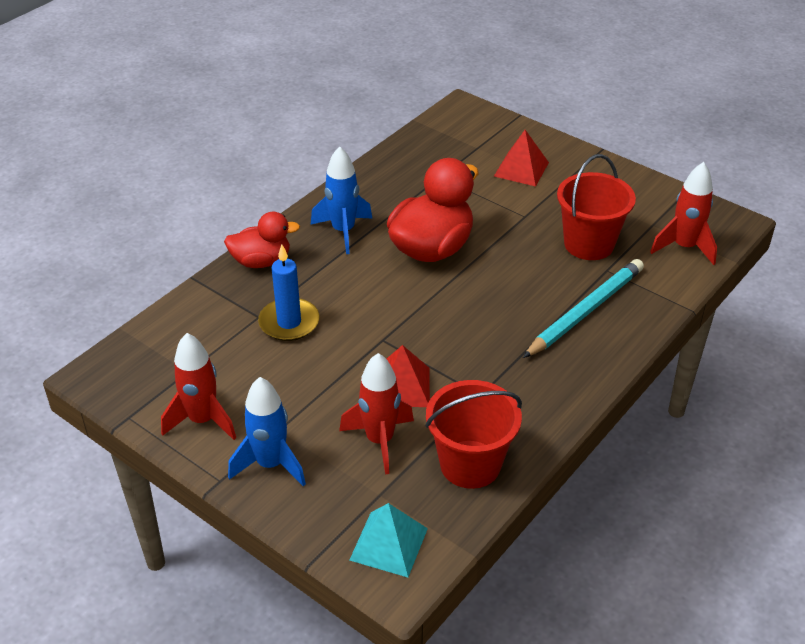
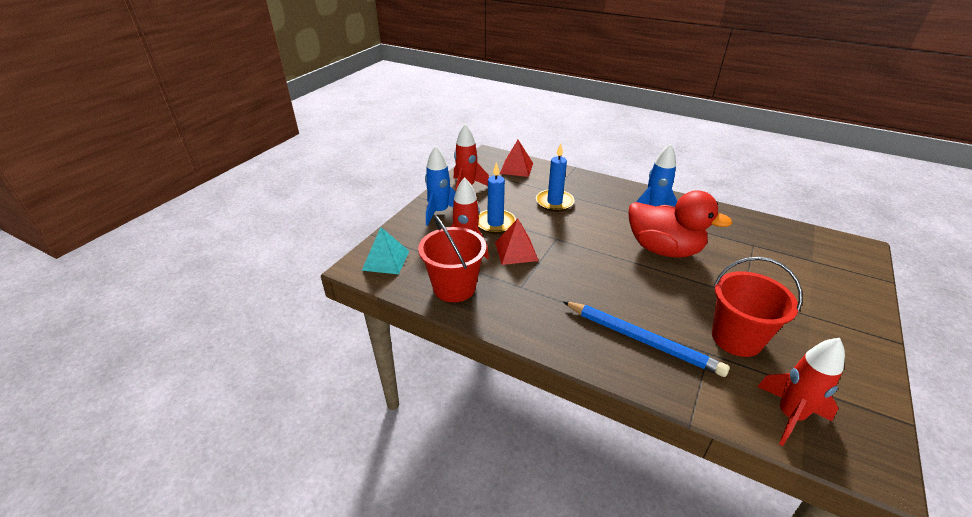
camera: 80 degrees right, 5 degrees down
red duck [224,212,300,268] -> none
red pyramid [494,130,549,187] -> red pyramid moved to [500,140,533,177]
turquoise pencil [523,259,644,358] -> blue pencil [563,301,730,377]
none -> blue candle [478,162,516,234]

